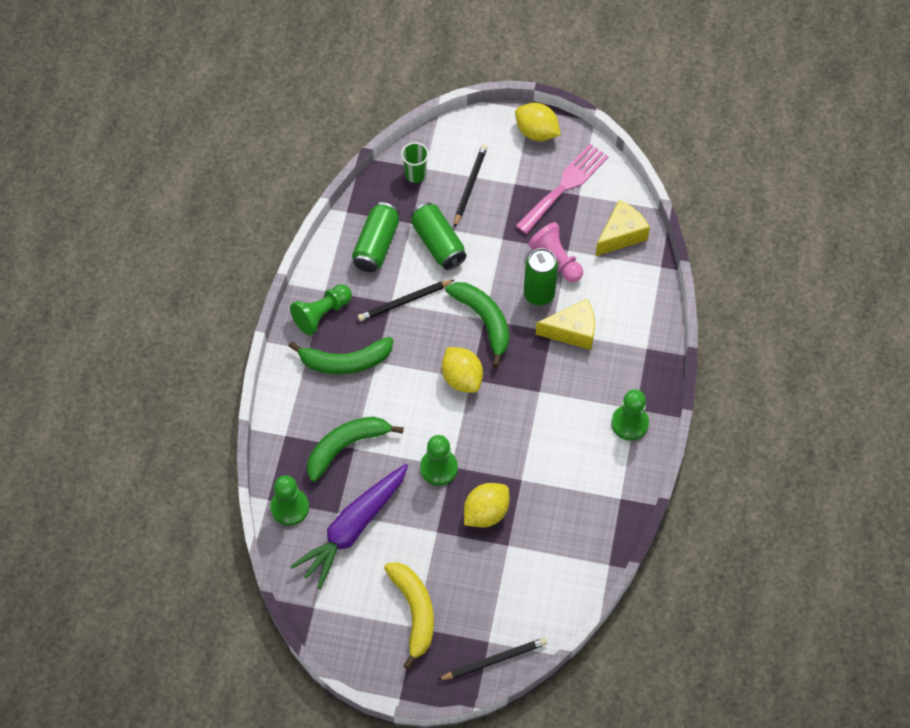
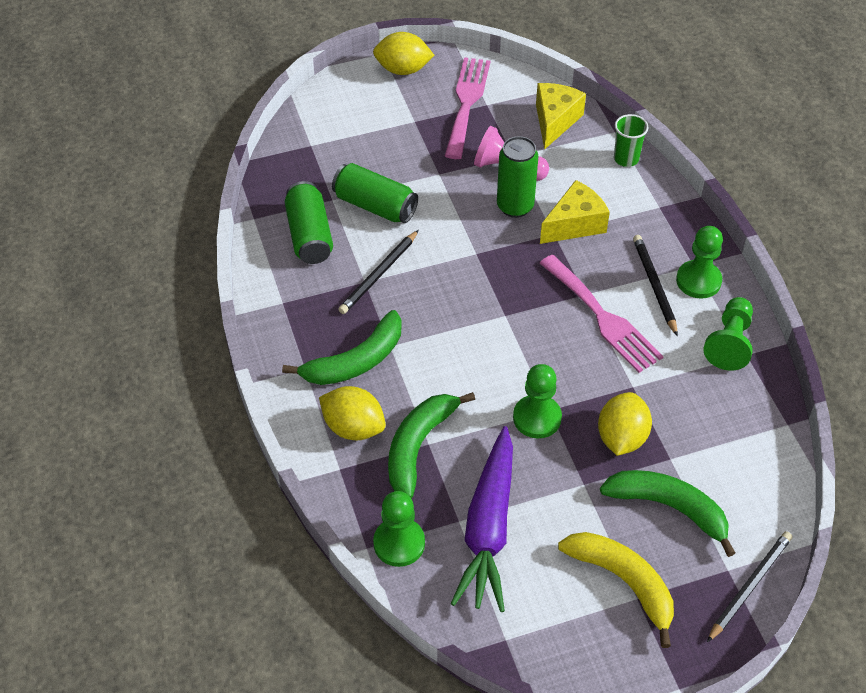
camera: 30 degrees left, 10 degrees down
green pawn [290,284,352,335] -> green pawn moved to [703,297,753,371]
green cup [401,142,429,183] -> green cup moved to [614,114,649,167]
yellow lemon [442,347,483,393] -> yellow lemon moved to [319,386,386,440]
green banana [445,282,509,367] -> green banana moved to [600,470,735,557]
black pencil [454,144,488,227] -> black pencil moved to [633,235,678,336]
none -> pink fork [540,255,664,373]

